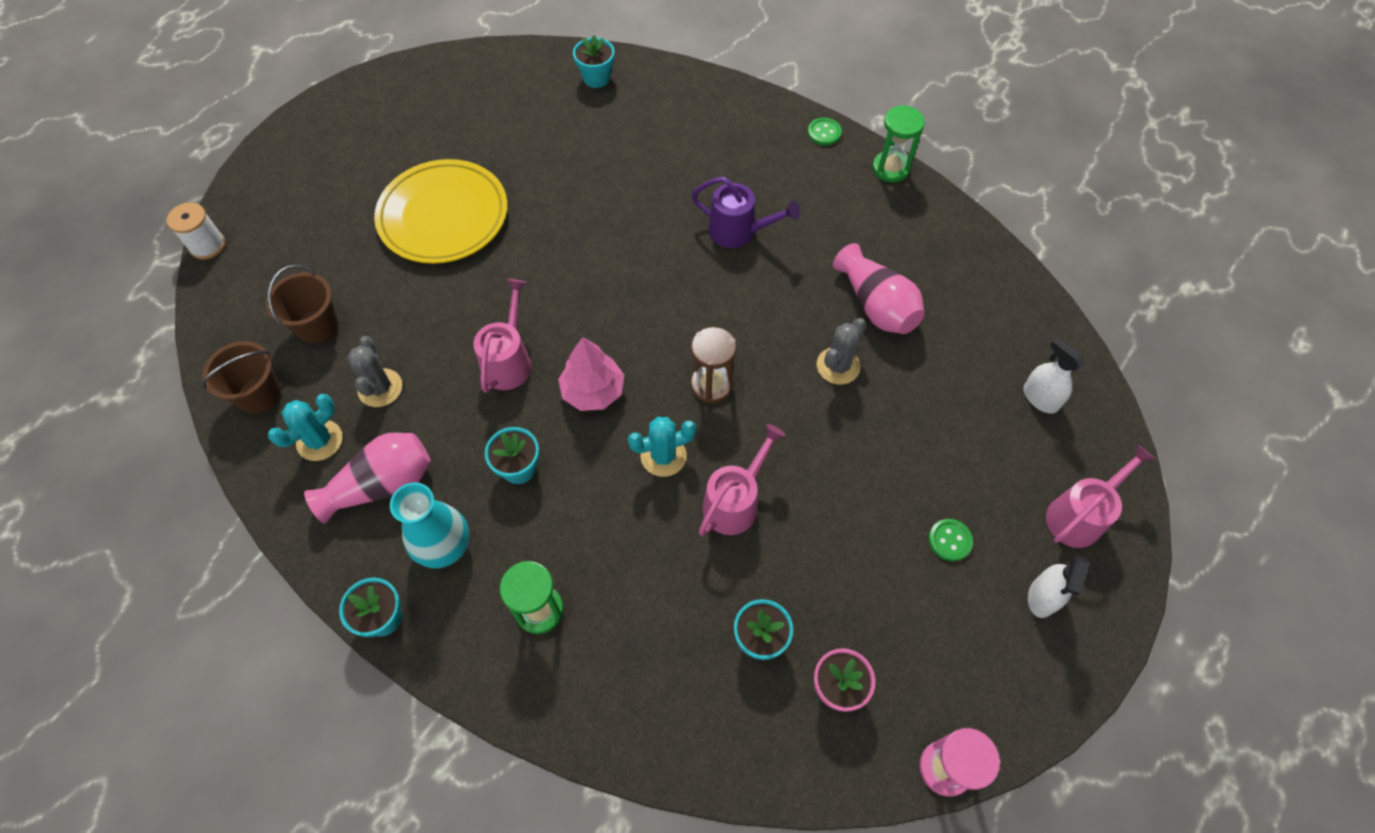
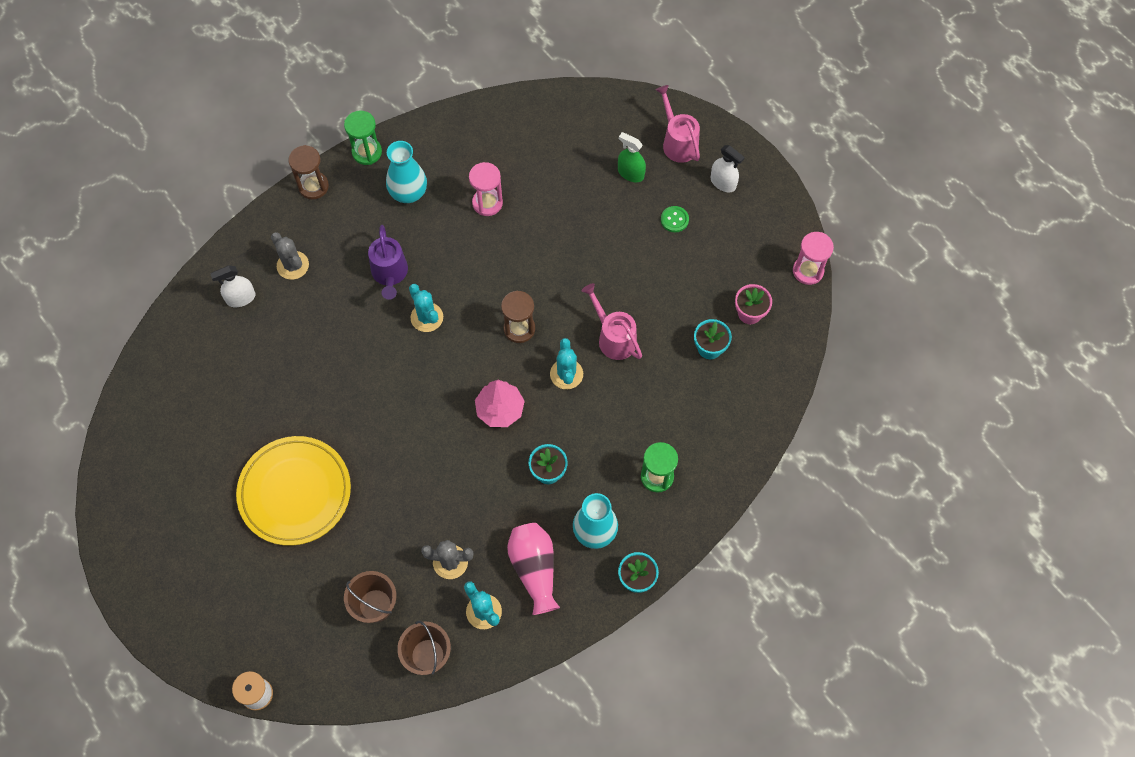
camera: 75 degrees left, 5 degrees up
pink watering can [474,279,531,393] -> none
turquoise flower pot [573,35,615,88] -> none
purple watering can [691,177,800,248] -> purple watering can turned 135 degrees clockwise [368,225,408,300]
green button [808,118,842,146] -> brown hourglass [288,145,329,200]
grey cactus [817,318,866,385] -> grey cactus moved to [271,232,309,280]
pink vase [833,243,925,334] -> pink hourglass [469,162,503,216]
white spray bottle [1023,337,1084,414] -> white spray bottle moved to [210,266,256,307]
none -> turquoise vase [386,141,427,203]
none -> turquoise cactus [409,284,443,332]
none -> green spray bottle [618,132,646,182]

